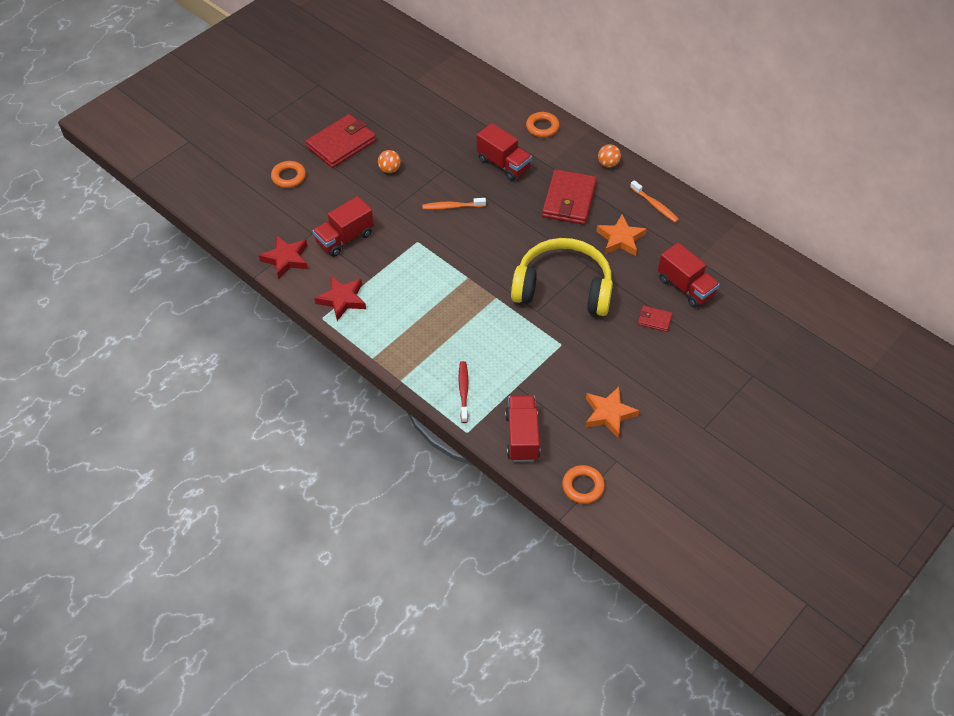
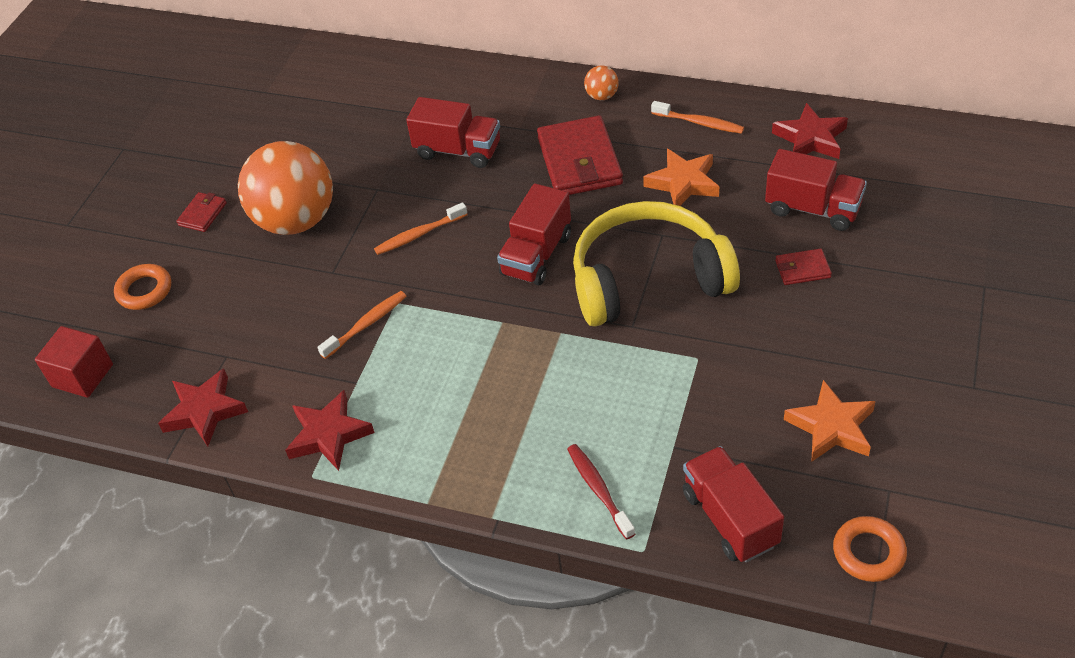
camera: 20 degrees left, 5 degrees down
red wallet [306,114,376,168] -> red wallet [176,192,227,232], size x0.47
red truck [313,196,374,257] -> red truck moved to [497,184,571,286]
orange ball [378,150,401,173] -> orange ball [238,141,333,235], size x2.50
orange ring [526,112,559,137] -> none
none -> red cube [35,326,113,398]
none -> orange toothbrush [317,291,406,359]
none -> red star [772,103,848,159]

